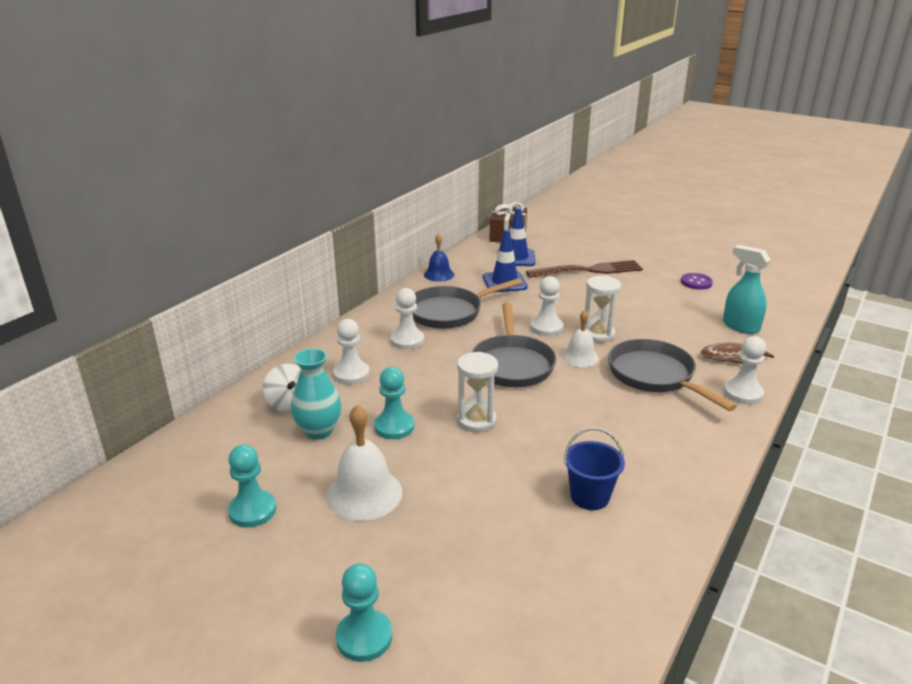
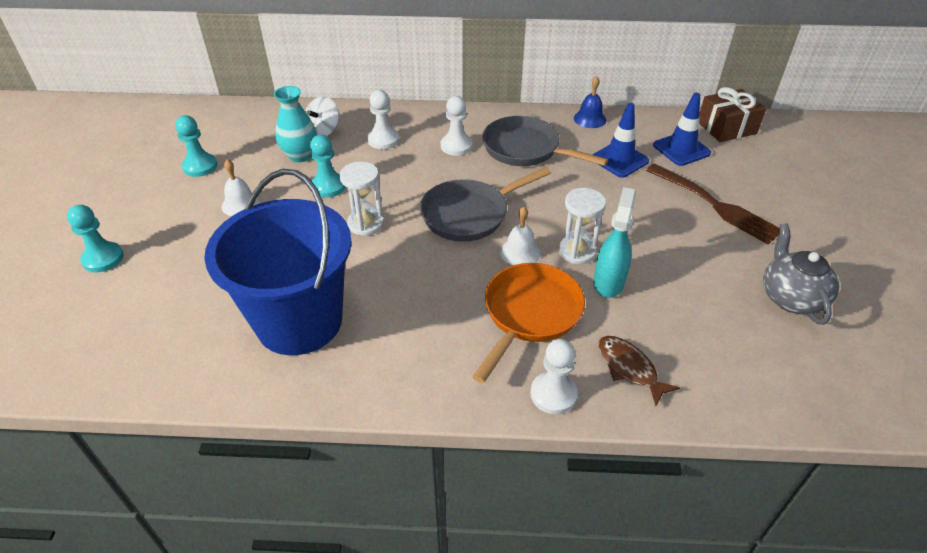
camera: 60 degrees right, 15 degrees up
white bell [327,404,402,521] -> white bell [221,159,260,216], size x0.64
white pawn [531,276,563,336] -> none
blue bucket [564,428,625,510] -> blue bucket [204,169,352,355], size x2.37
grey pan [608,339,737,411] -> orange pan [472,263,585,383]
purple button [681,273,713,290] -> grey teapot [763,223,839,325]
turquoise spray bottle [723,245,771,334] -> turquoise spray bottle moved to [593,187,637,298]

